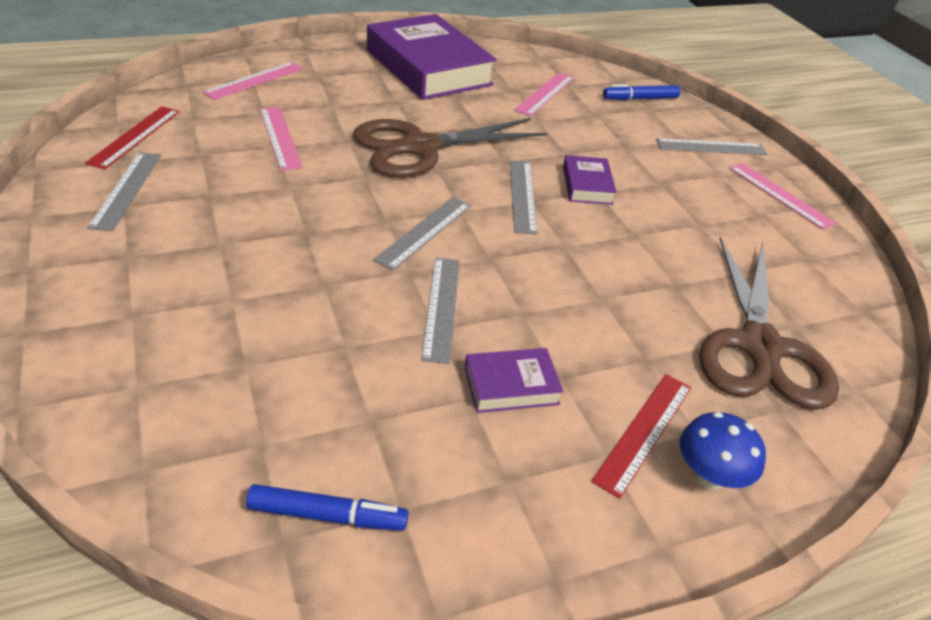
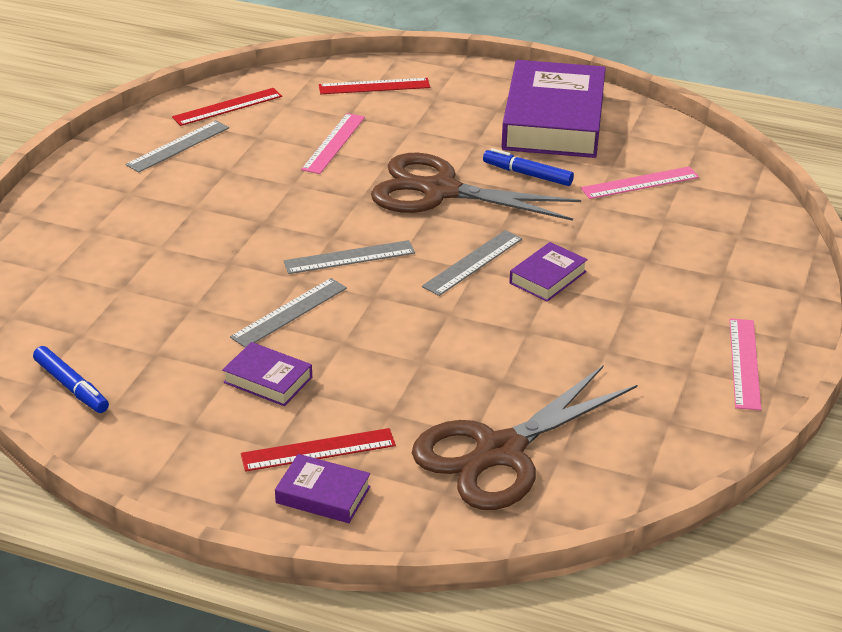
camera: 45 degrees right, 5 degrees down
pink ruler [202,62,303,100] -> red ruler [319,78,430,94]
blue marker [603,84,681,100] -> blue marker moved to [483,148,574,186]
grey ruler [656,138,767,155] -> none
blue mushroom [680,412,766,490] -> purple book [275,454,371,523]

